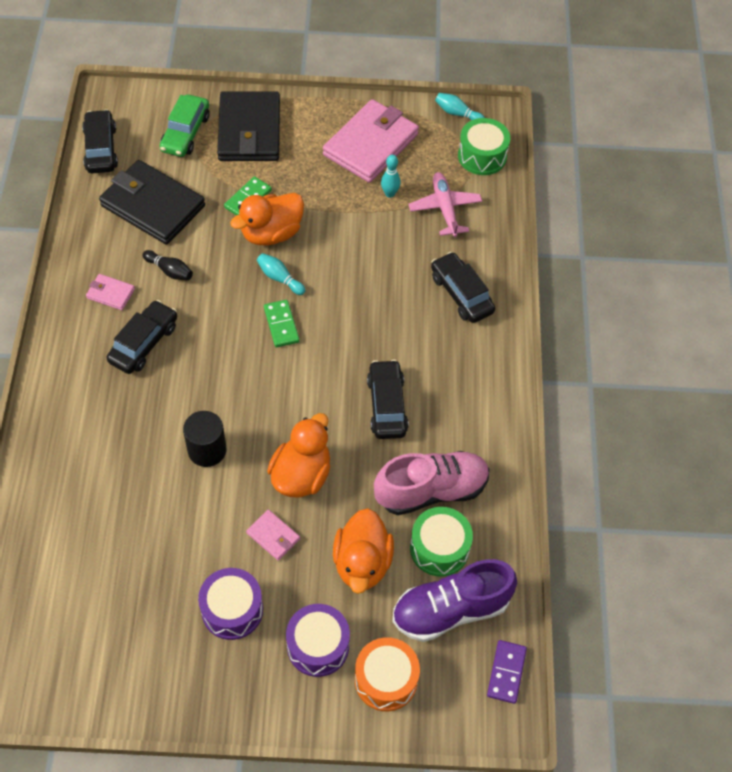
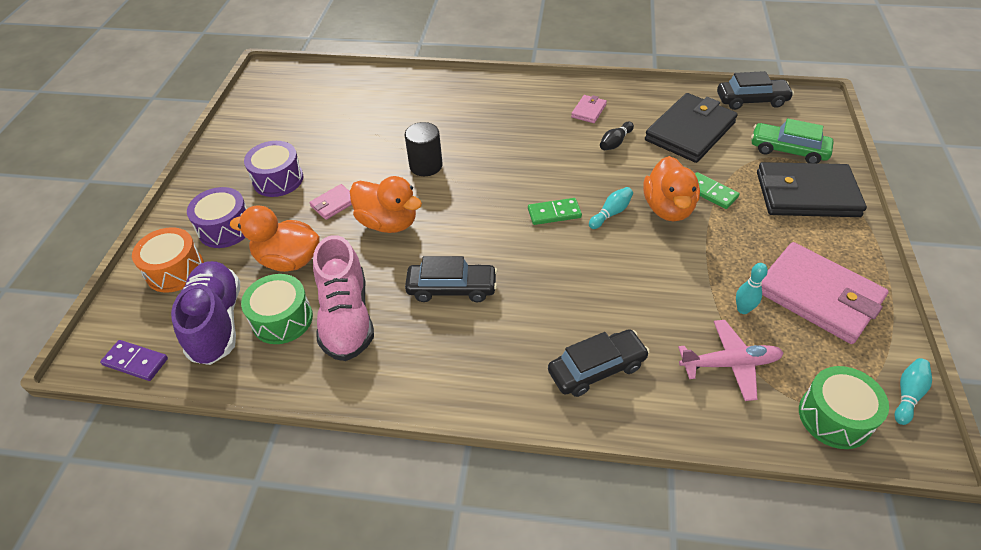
camera: 100 degrees right, 10 degrees down
black car [107,300,177,374] -> none
orange duck [230,193,304,246] -> orange duck turned 150 degrees counterclockwise [643,156,700,221]

